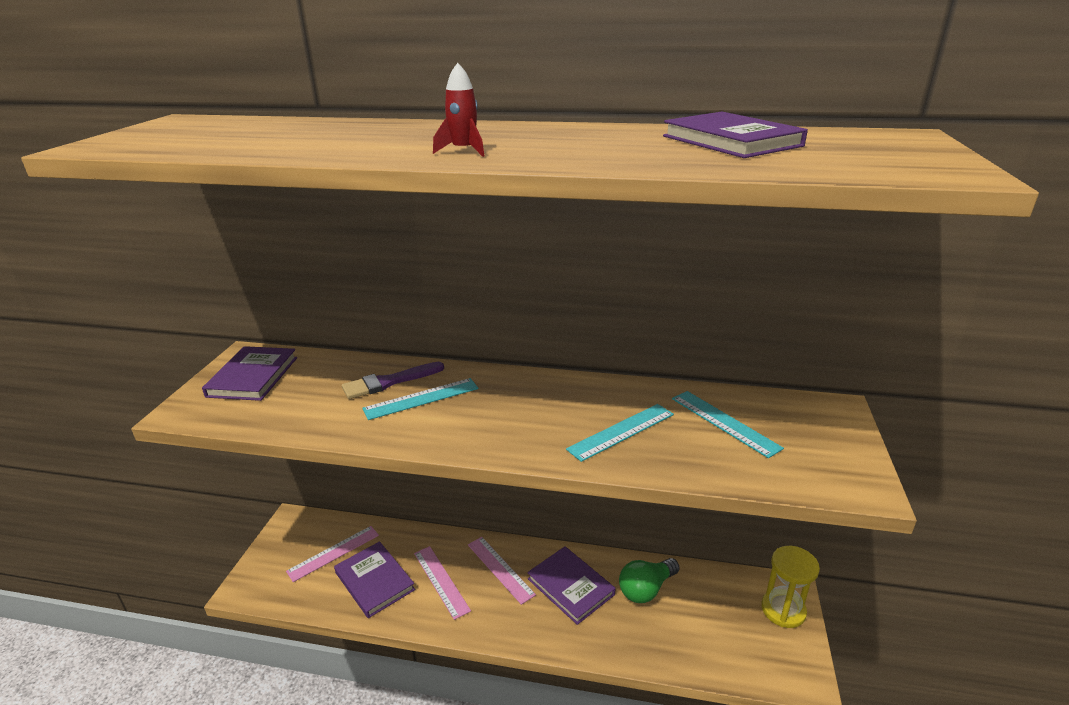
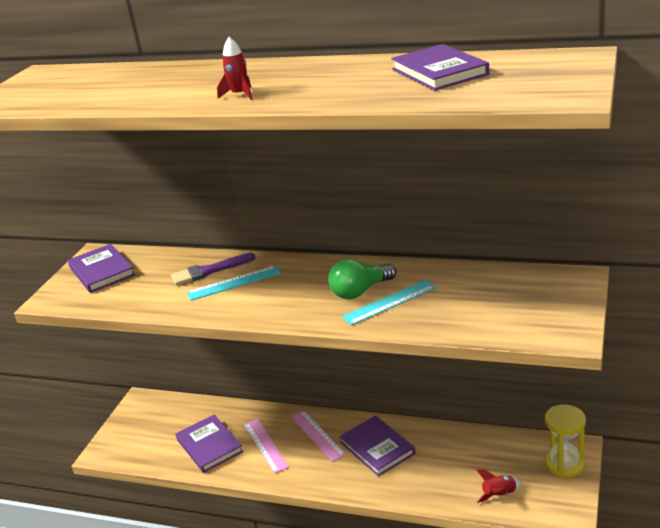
camera: 10 degrees right, 0 degrees up
purple book [202,346,297,401] -> purple book turned 45 degrees counterclockwise [68,244,135,293]
pink ruler [286,526,379,582] -> none
green light bulb [619,558,680,603] -> green light bulb moved to [328,259,396,299]
turquoise ruler [672,391,784,458] -> none
none -> red rocket [476,469,521,503]

